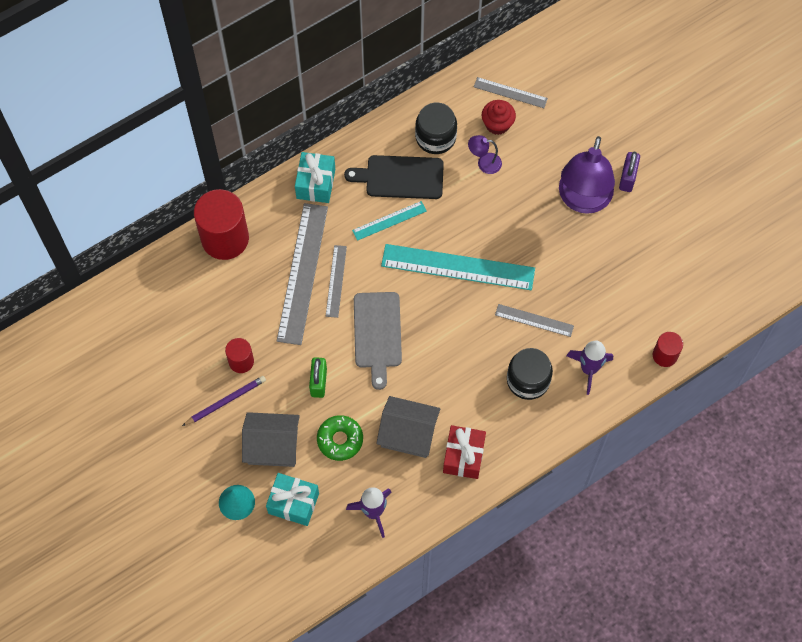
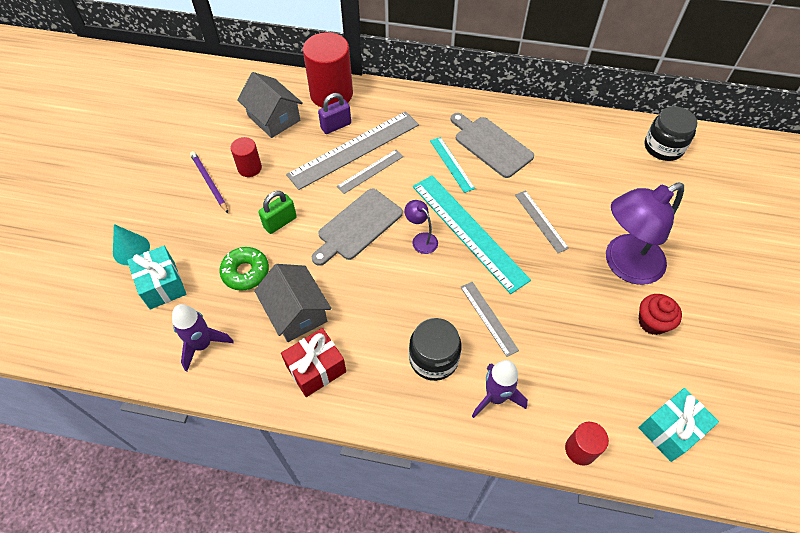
camera: 45 degrees right, 10 degrees down
purple pencil [182,376,266,426] -> purple pencil turned 135 degrees counterclockwise [190,151,228,213]
grey house [242,412,300,467] -> grey house moved to [238,72,303,138]
turquoise gift [295,152,335,203] -> turquoise gift moved to [639,388,719,462]
black cutting board [344,155,444,199] -> grey cutting board [451,113,534,178]
turquoise ruler [352,201,427,241] -> turquoise ruler turned 45 degrees clockwise [430,137,475,193]
black jar [415,102,457,154] -> black jar moved to [645,106,698,161]
purple lamp [468,135,502,174] -> purple lamp moved to [404,200,438,254]
grey ruler [474,77,548,108] -> grey ruler moved to [515,190,569,253]
red cupcake [482,100,516,135] -> red cupcake moved to [638,294,682,335]
purple padlock [619,152,640,192] -> purple padlock moved to [318,93,351,134]

